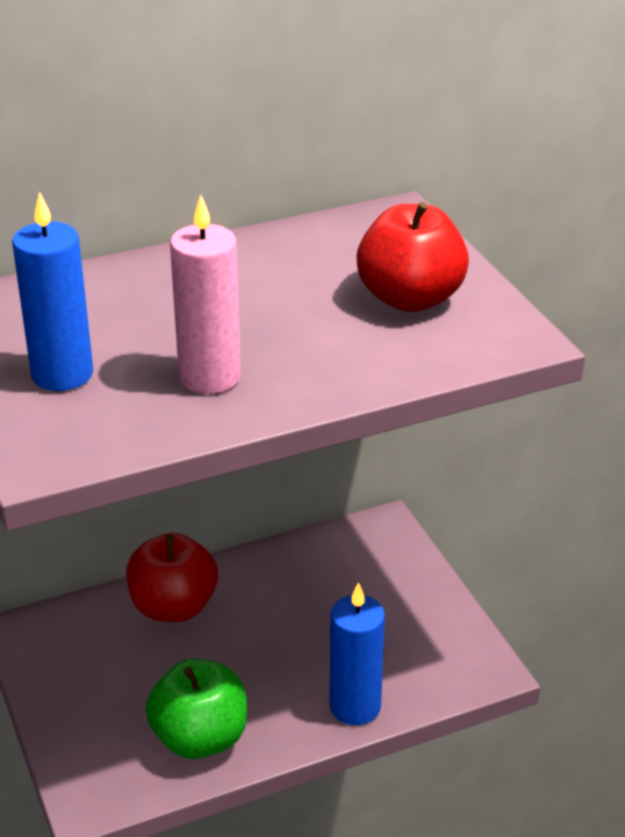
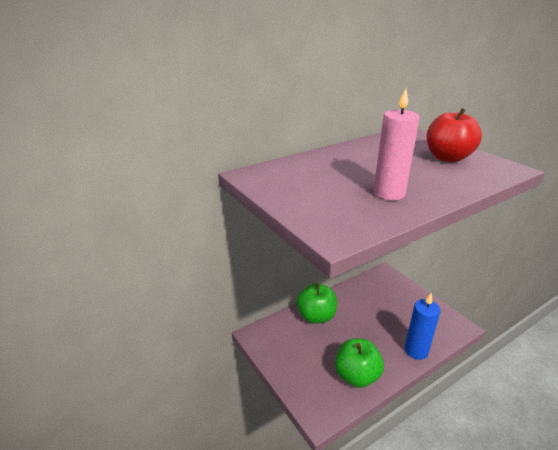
camera: 10 degrees left, 5 degrees down
blue candle [12,192,93,391] -> none
red apple [126,533,218,622] -> green apple [297,283,337,324]

